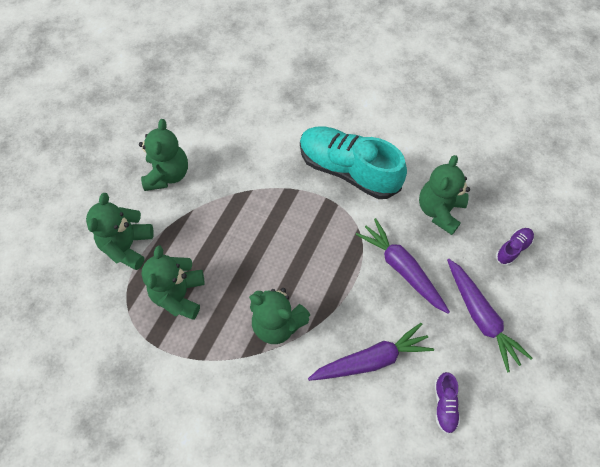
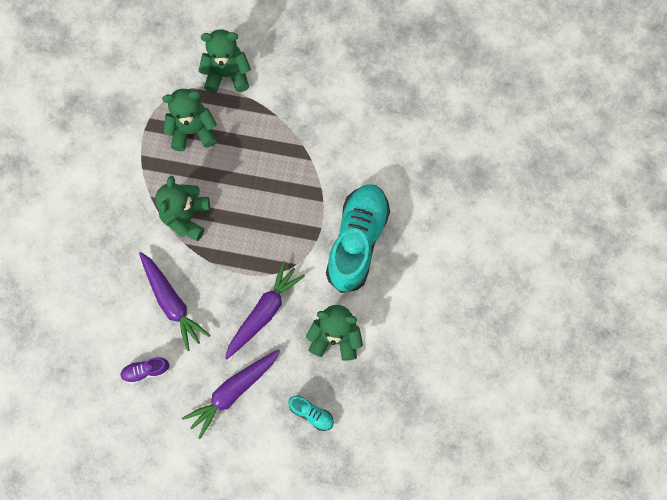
camera: 75 degrees right, 10 degrees up
green teddy bear [139,119,188,191] -> none
purple shoe [496,228,534,266] -> turquoise shoe [288,396,334,431]

